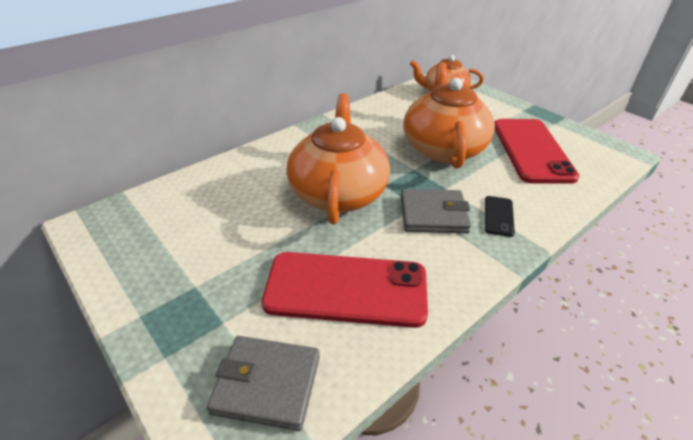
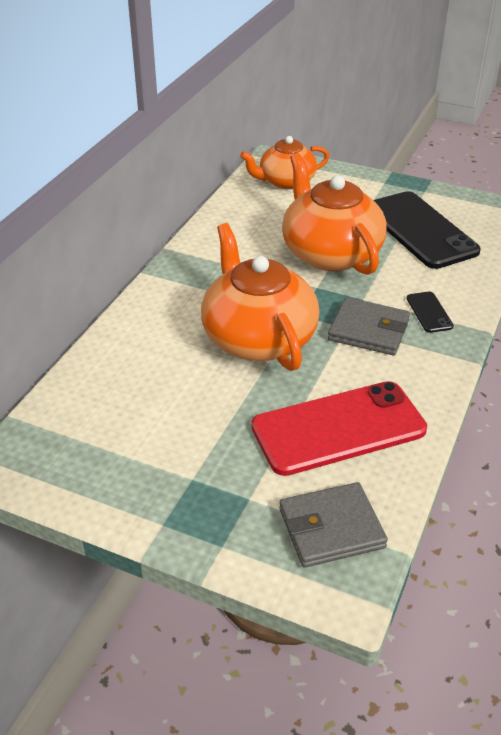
camera: 25 degrees left, 0 degrees up
grey wallet [400,189,471,233] -> grey wallet turned 45 degrees clockwise [328,297,410,355]
red phone [494,119,579,184] -> black phone [374,191,481,269]

